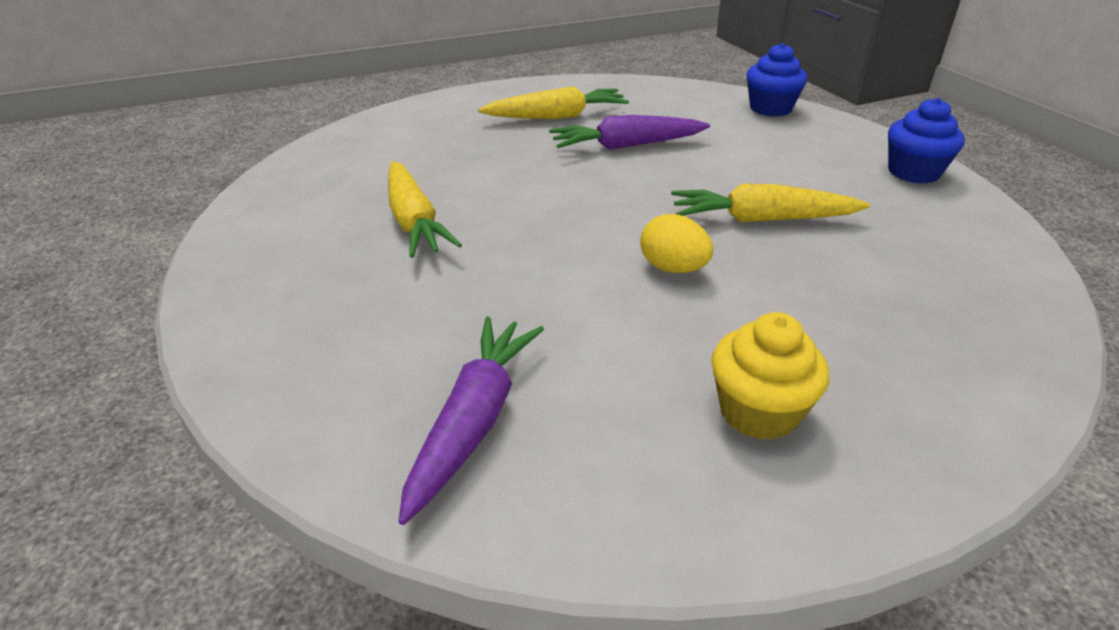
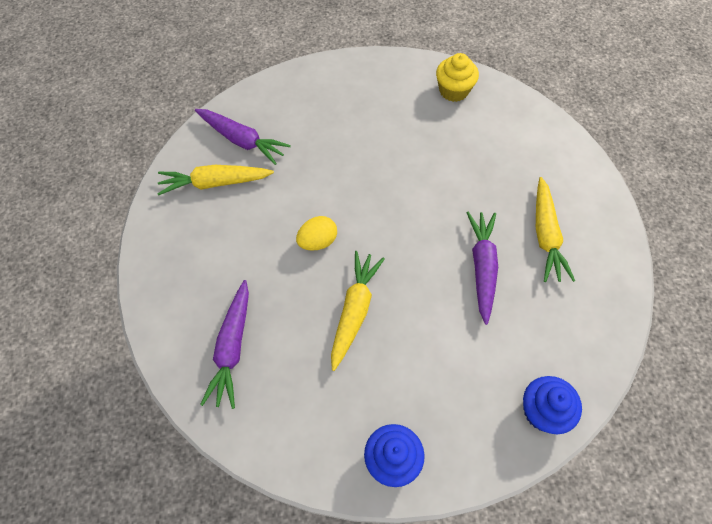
camera: 105 degrees right, 25 degrees up
yellow carrot [388,161,462,258] -> yellow carrot moved to [157,165,274,196]
yellow cupcake [711,312,829,440] -> yellow cupcake moved to [436,53,479,102]
none -> purple carrot [200,280,249,409]

